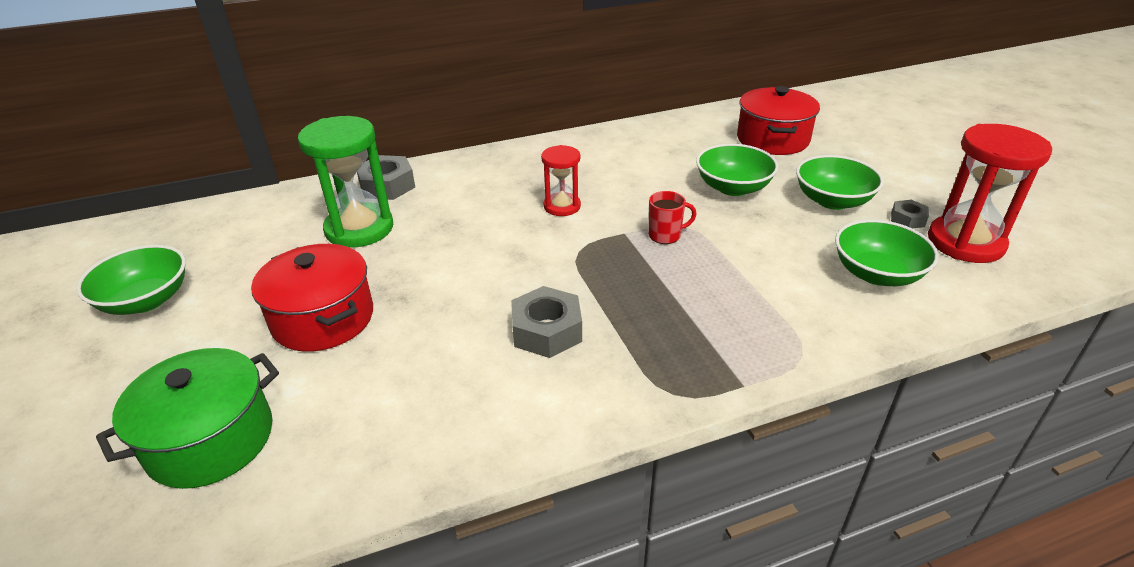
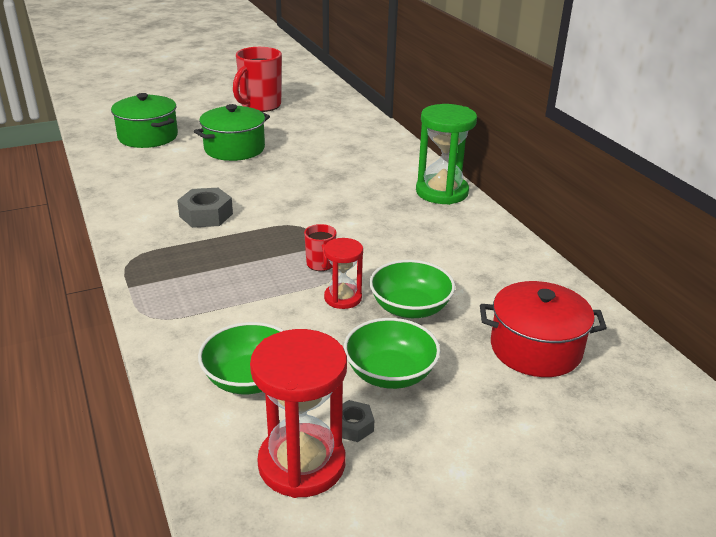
camera: 85 degrees right, 5 degrees down
green bowl [76,245,186,315] -> red mug [233,47,282,112]
red pot [251,244,373,352] -> green pot [194,104,270,161]
green hourglass [298,116,393,248] -> green hourglass moved to [416,104,477,205]
grey nut [357,155,415,200] -> none
red hourglass [541,145,581,216] -> red hourglass moved to [324,238,363,309]

